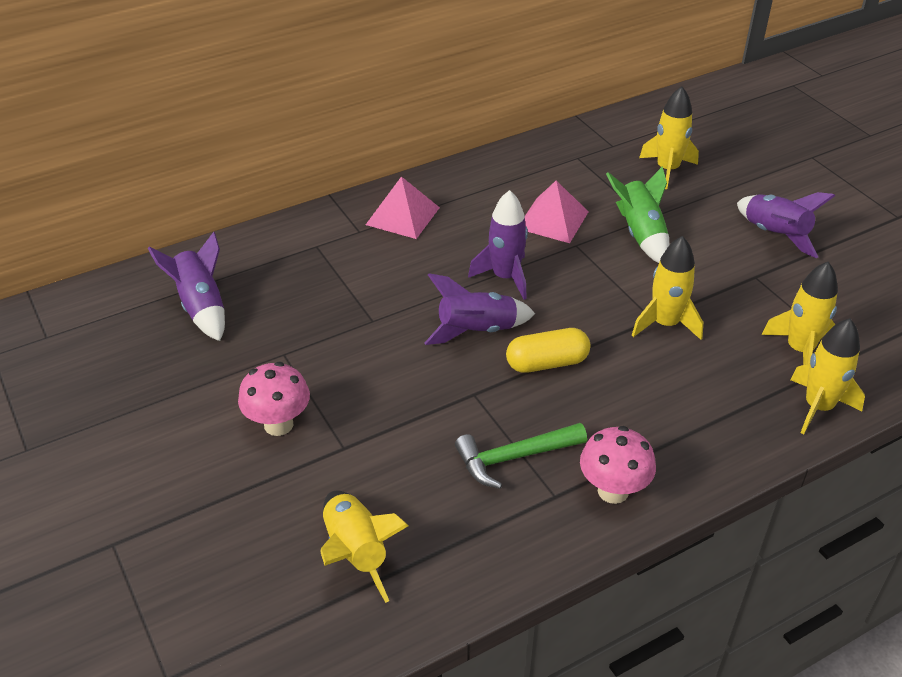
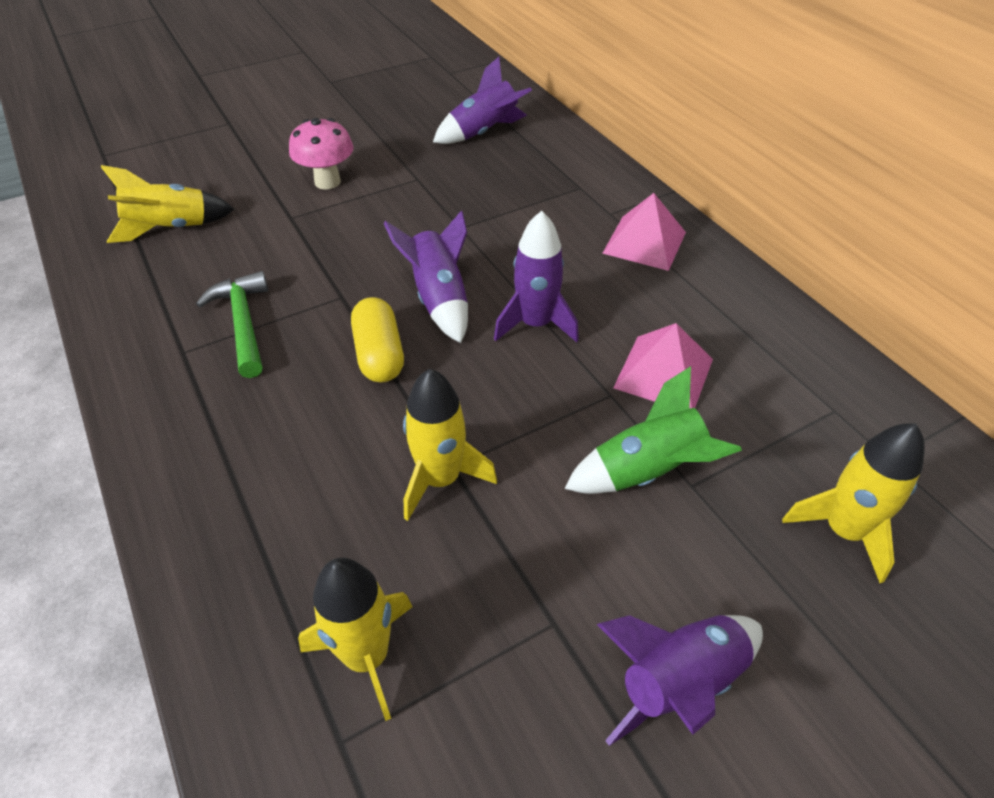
camera: 90 degrees right, 5 degrees up
pink mushroom [580,426,656,504] -> none
yellow rocket [790,318,865,434] -> none

